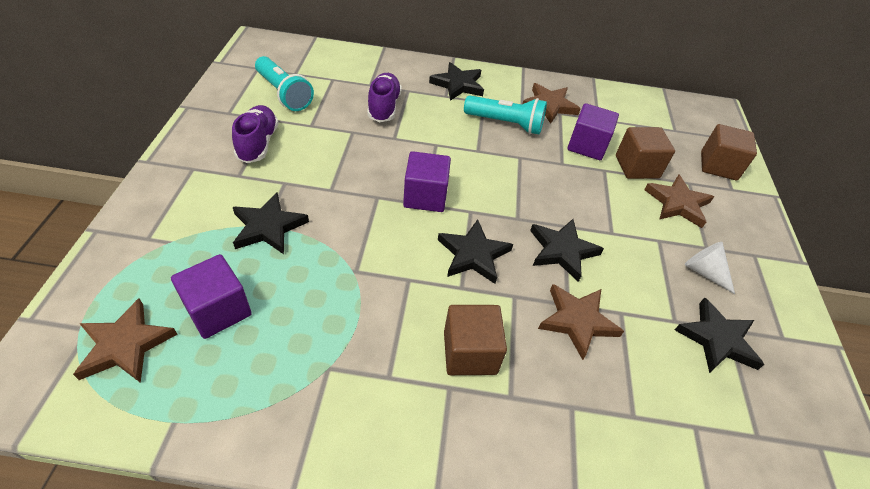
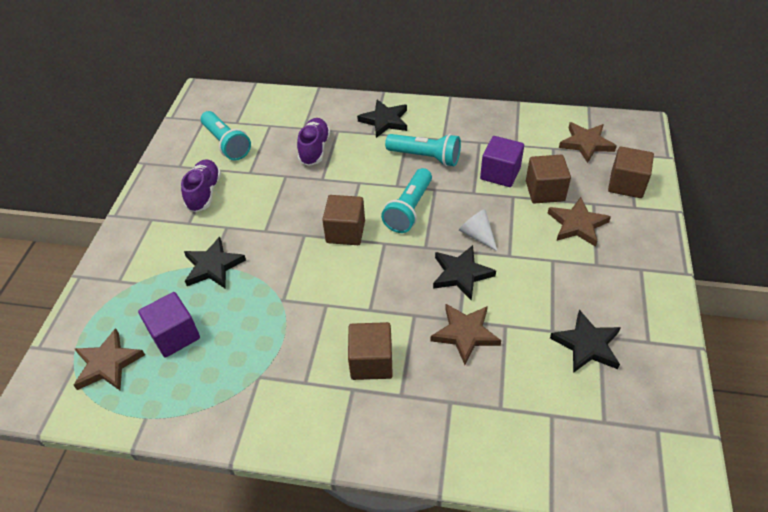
camera: 10 degrees right, 0 degrees up
purple cube [403,151,451,212] -> brown cube [322,195,365,245]
black star [438,219,513,284] -> none
brown star [523,83,581,124] -> brown star moved to [559,122,617,163]
white cone [685,242,735,294] -> white cone moved to [459,209,498,252]
none -> turquoise flashlight [381,168,432,233]

